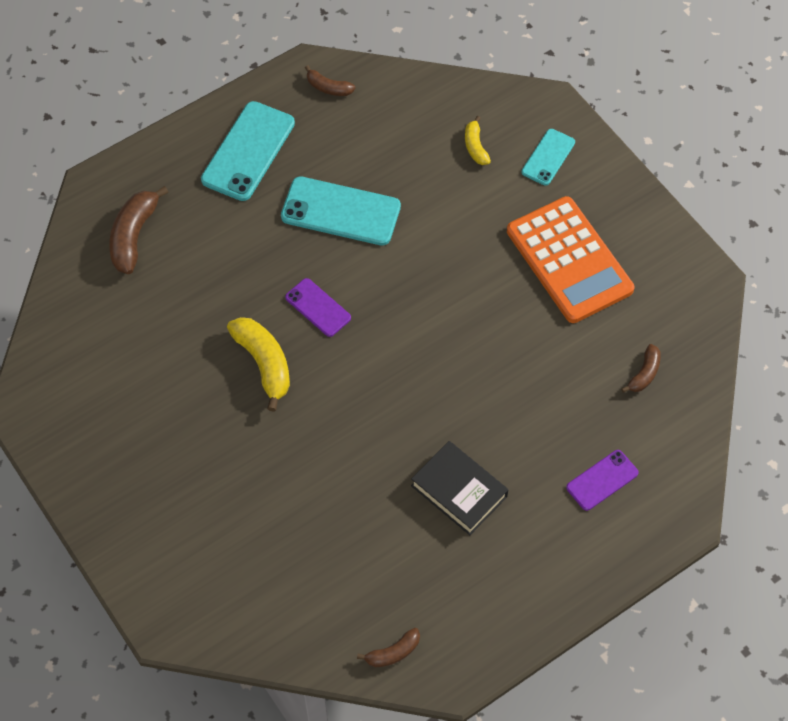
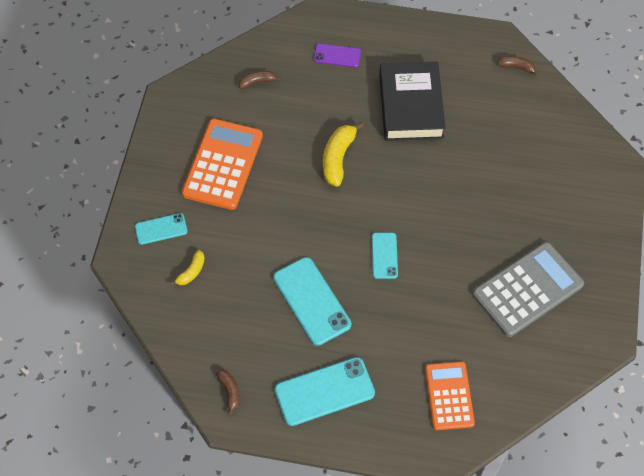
camera: 135 degrees left, 0 degrees up
brown banana [109,186,168,274] -> orange calculator [425,361,475,430]
yellow banana [227,317,290,412] -> yellow banana moved to [323,122,364,187]
purple phone [285,278,351,337] -> turquoise phone [372,233,398,279]
black book [411,441,508,535] -> black book [379,62,446,141], size x1.53
none -> grey calculator [472,242,584,337]

